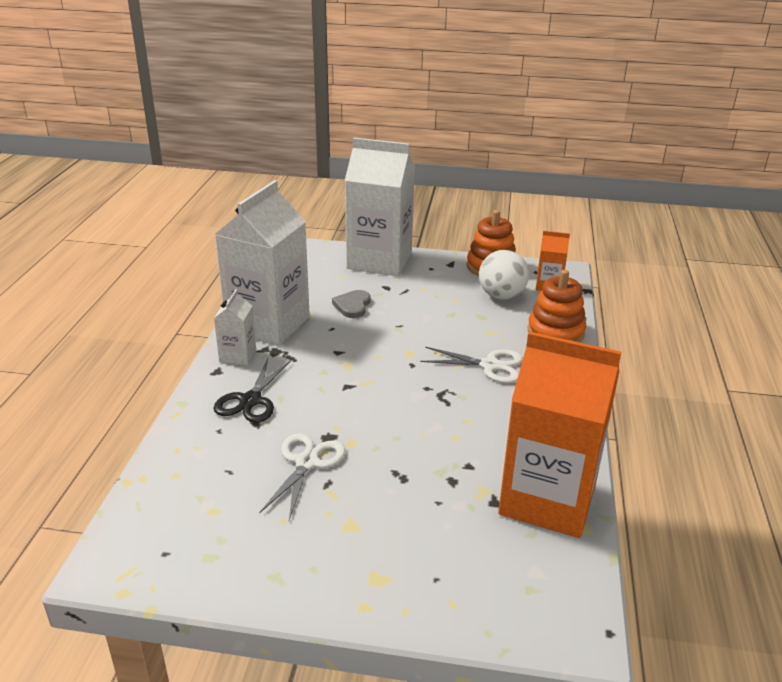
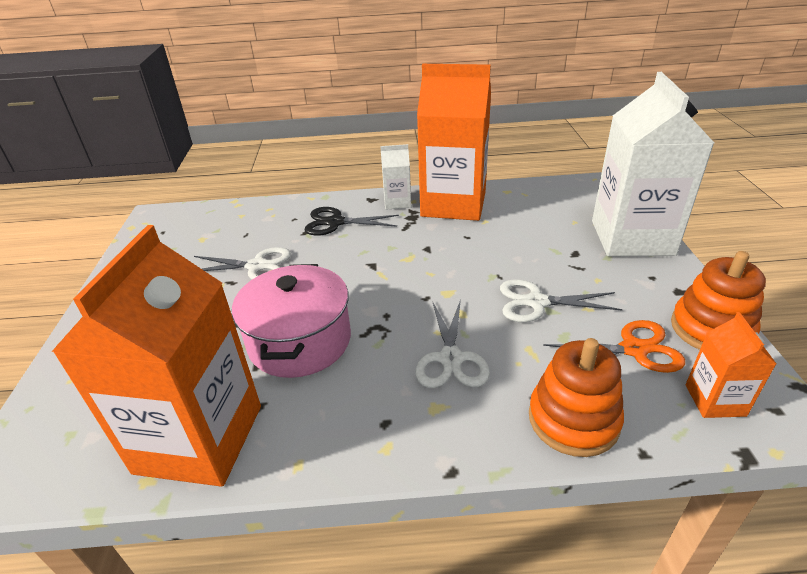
camera: 80 degrees right, 5 degrees up
white carton [215,180,310,346] -> orange carton [417,64,491,221]
grey heart [332,290,370,318] -> none
white ball [479,250,529,300] -> orange scissors [543,320,685,373]
none -> pink pot [232,264,351,378]
none -> white scissors [500,279,623,322]

